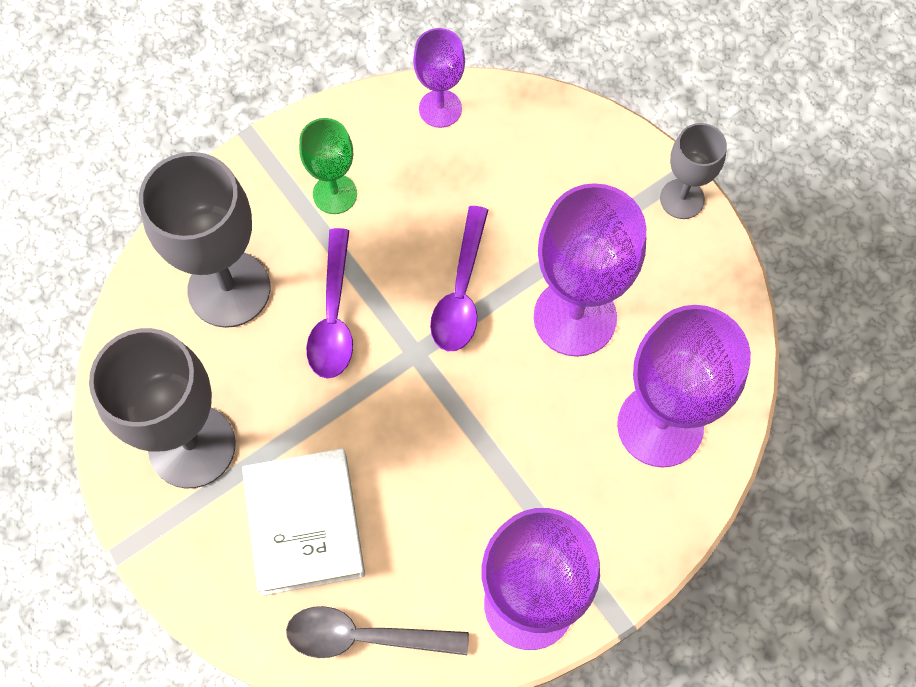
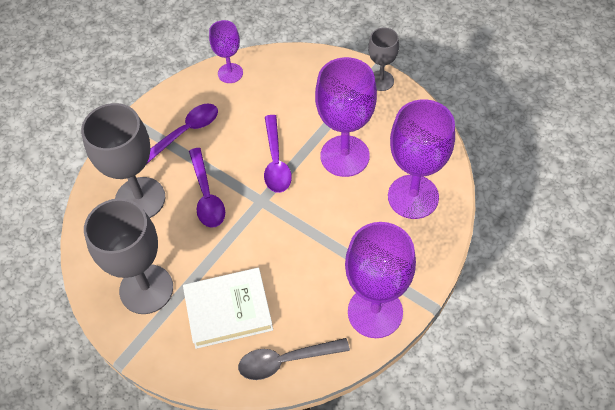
camera: 15 degrees left, 10 degrees down
white book [242,448,365,596] -> white book turned 75 degrees counterclockwise [183,268,273,349]
green goblet [299,118,357,214] -> purple spoon [147,104,218,163]

